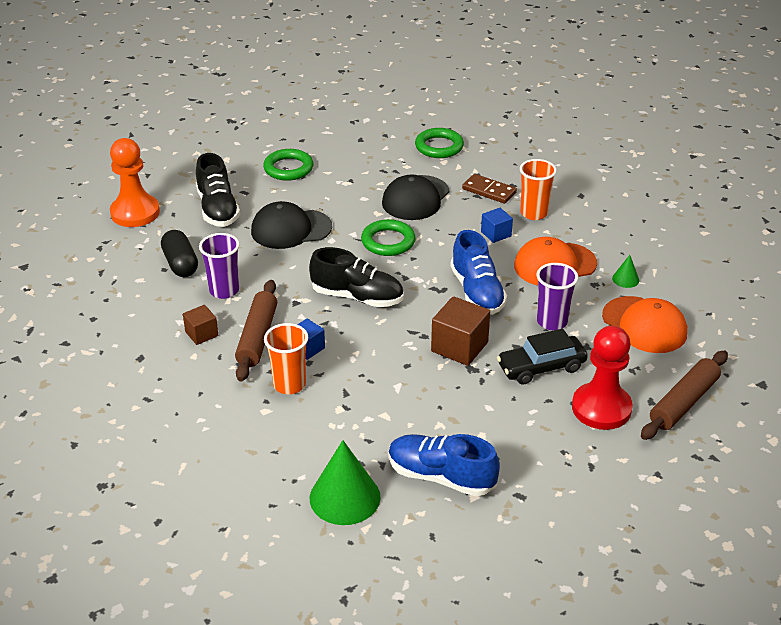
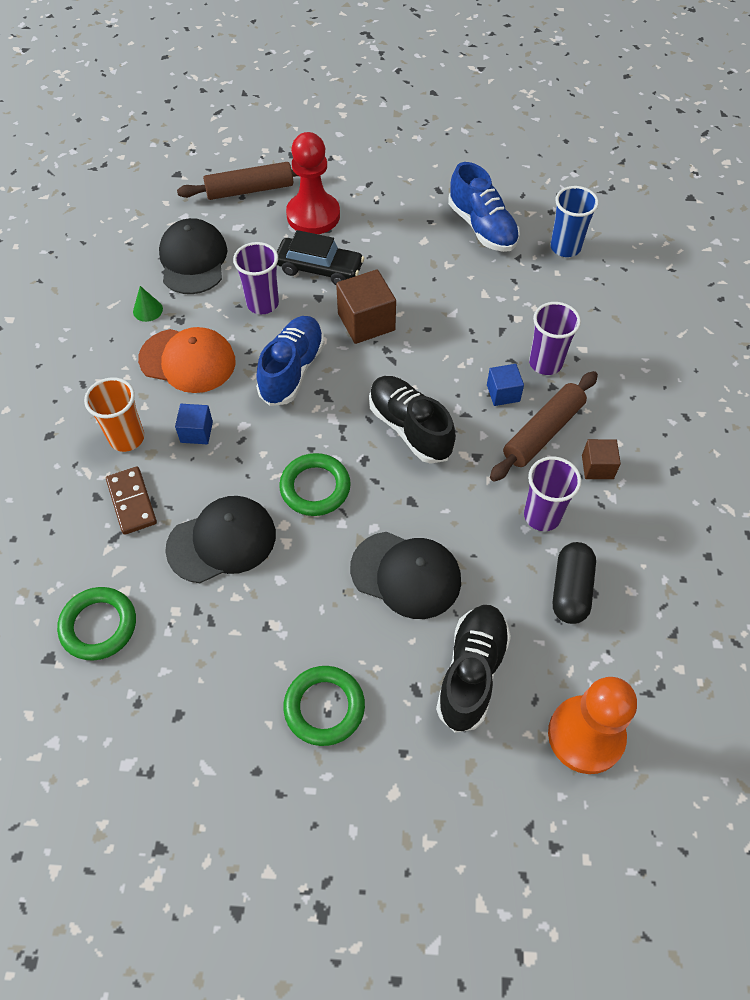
camera: 145 degrees left, 20 degrees up
orange cup [264,323,308,394] -> purple cup [529,302,581,375]
green cone [310,440,381,525] -> blue cup [550,186,599,257]
orange cap [602,296,687,353] -> black cap [159,218,227,294]

